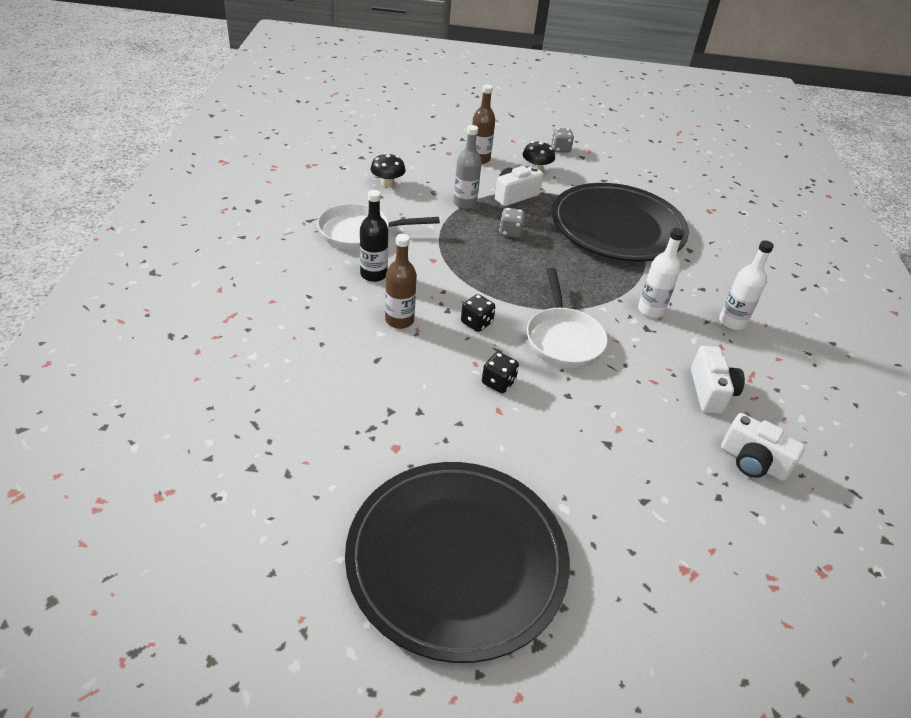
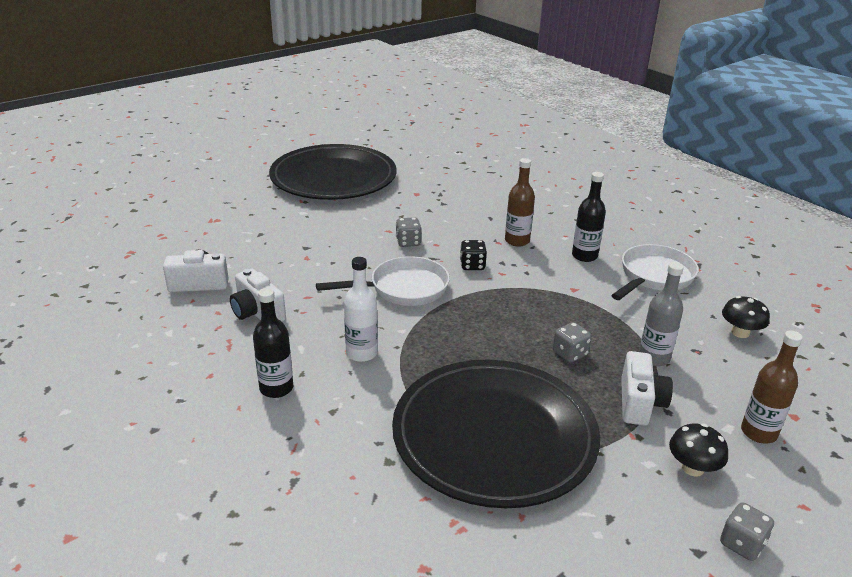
camera: 140 degrees right, 10 degrees down
black dice [482,352,519,393] -> grey dice [396,217,422,247]
white pan [527,268,608,368] -> white pan turned 120 degrees clockwise [316,256,450,306]
white bottle [719,240,774,330] -> black bottle [253,288,293,398]

